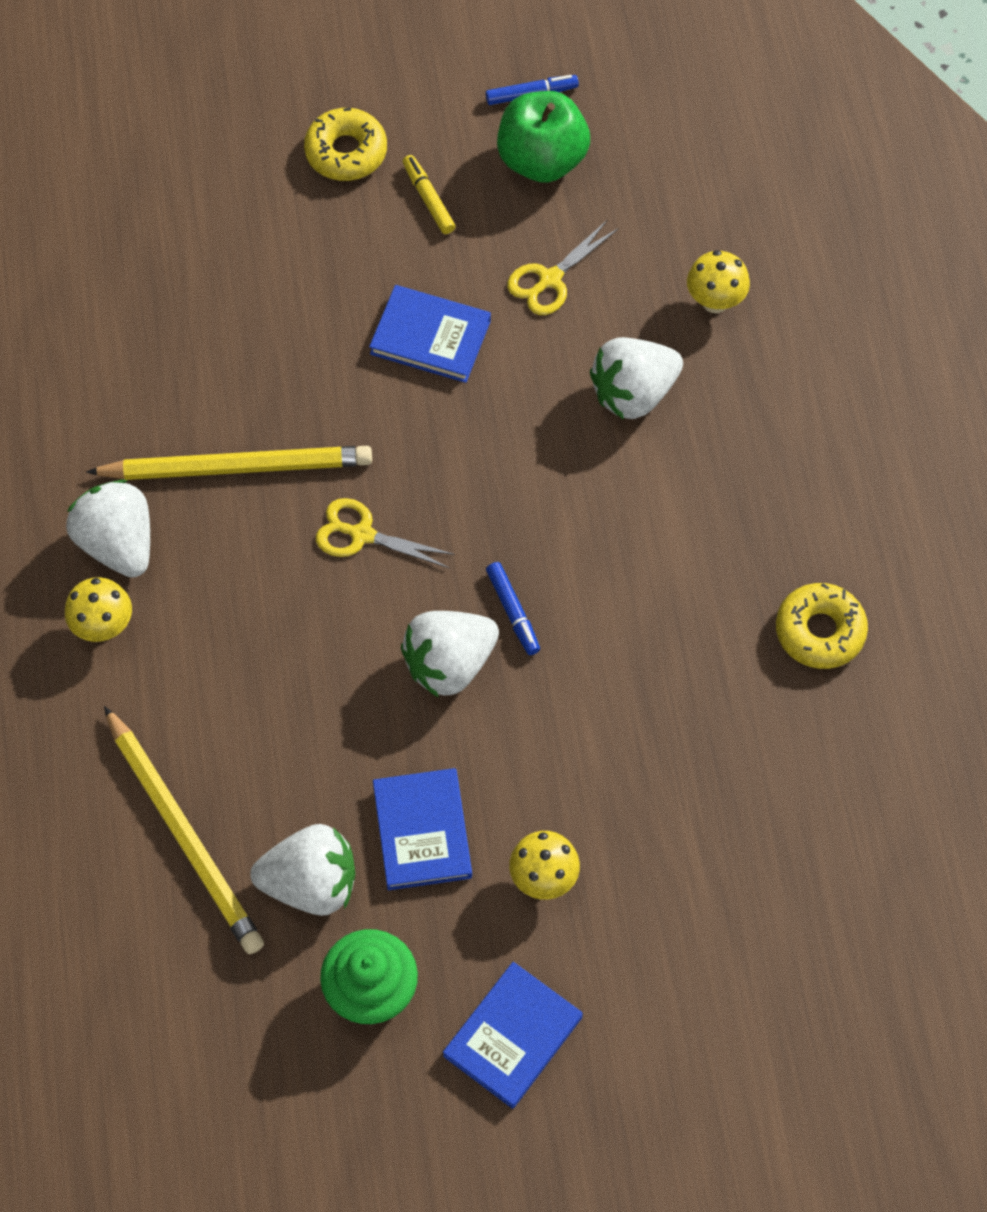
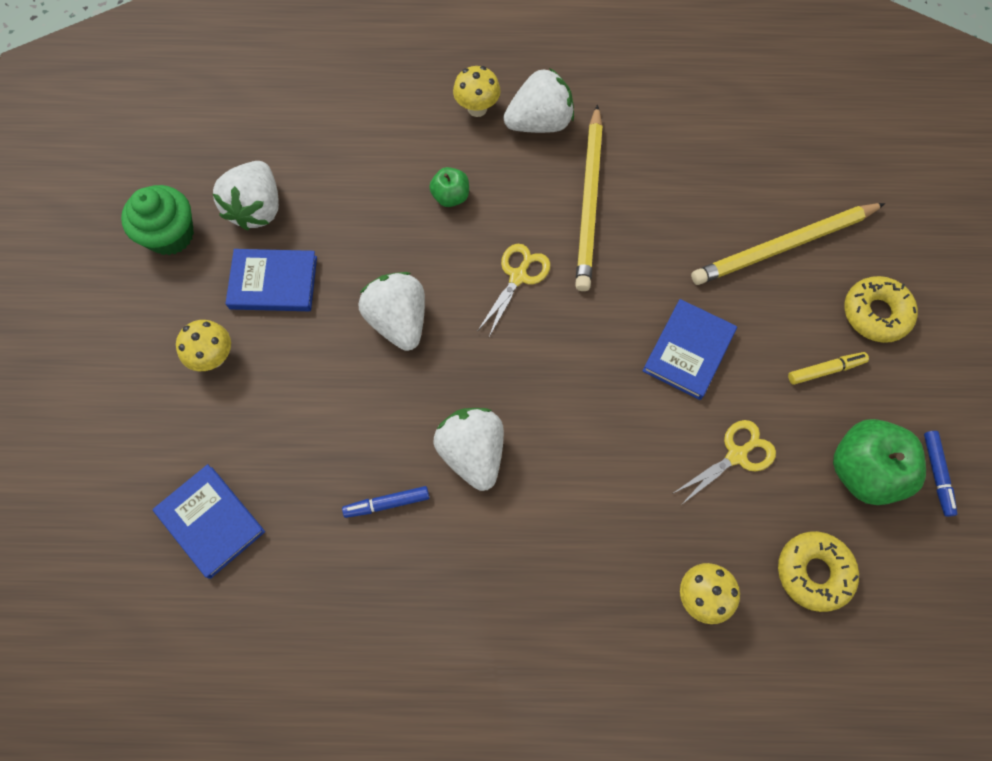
camera: 100 degrees right, 5 degrees up
yellow pencil [104,706,264,954] -> yellow pencil moved to [691,203,885,285]
blue book [443,962,583,1109] -> blue book moved to [153,464,265,579]
blue marker [486,562,540,655] -> blue marker moved to [342,486,430,518]
yellow scissors [507,220,619,315] -> yellow scissors turned 90 degrees clockwise [672,420,776,506]
white strawberry [590,337,683,420] -> white strawberry moved to [434,408,504,491]
yellow donut [776,583,868,669] -> yellow donut moved to [778,531,859,612]
none -> green apple [429,167,469,207]

